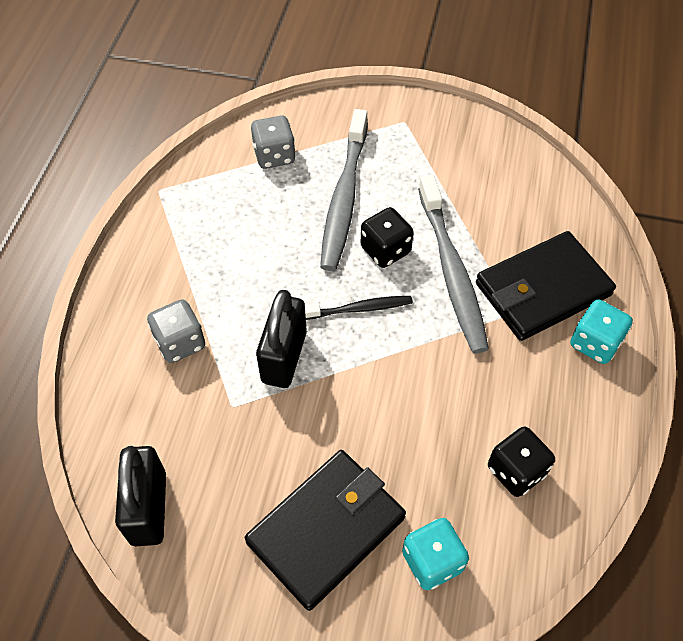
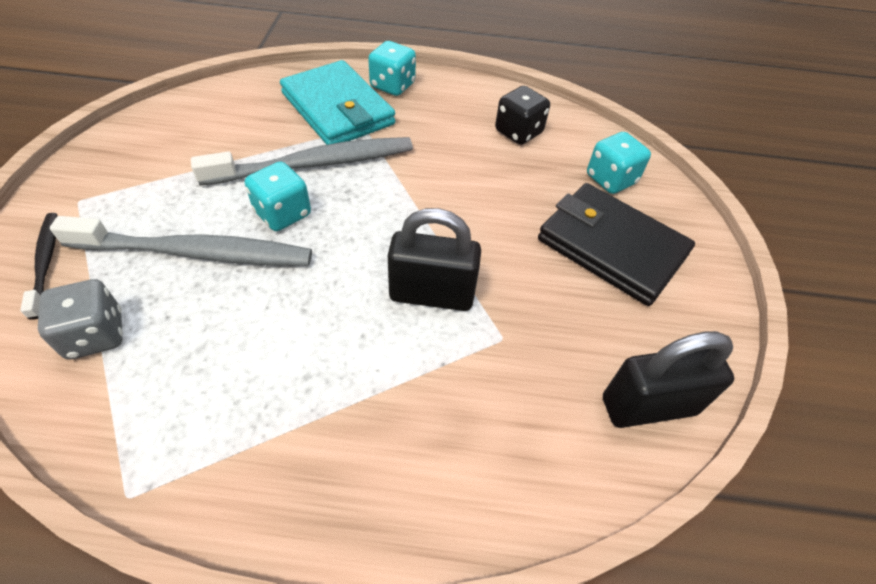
camera: 100 degrees left, 5 degrees down
grey dice [147,299,205,363] -> none
black toothbrush [305,296,413,320] -> black toothbrush moved to [20,213,58,320]
black dice [360,207,414,268] -> turquoise dice [245,161,311,231]
black wallet [476,231,616,341] -> turquoise wallet [280,60,395,145]

